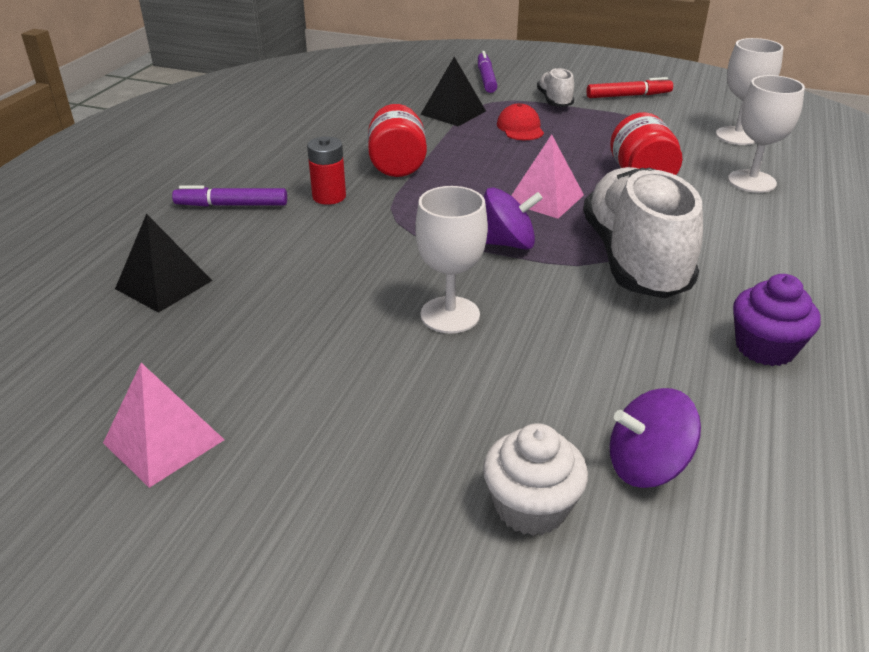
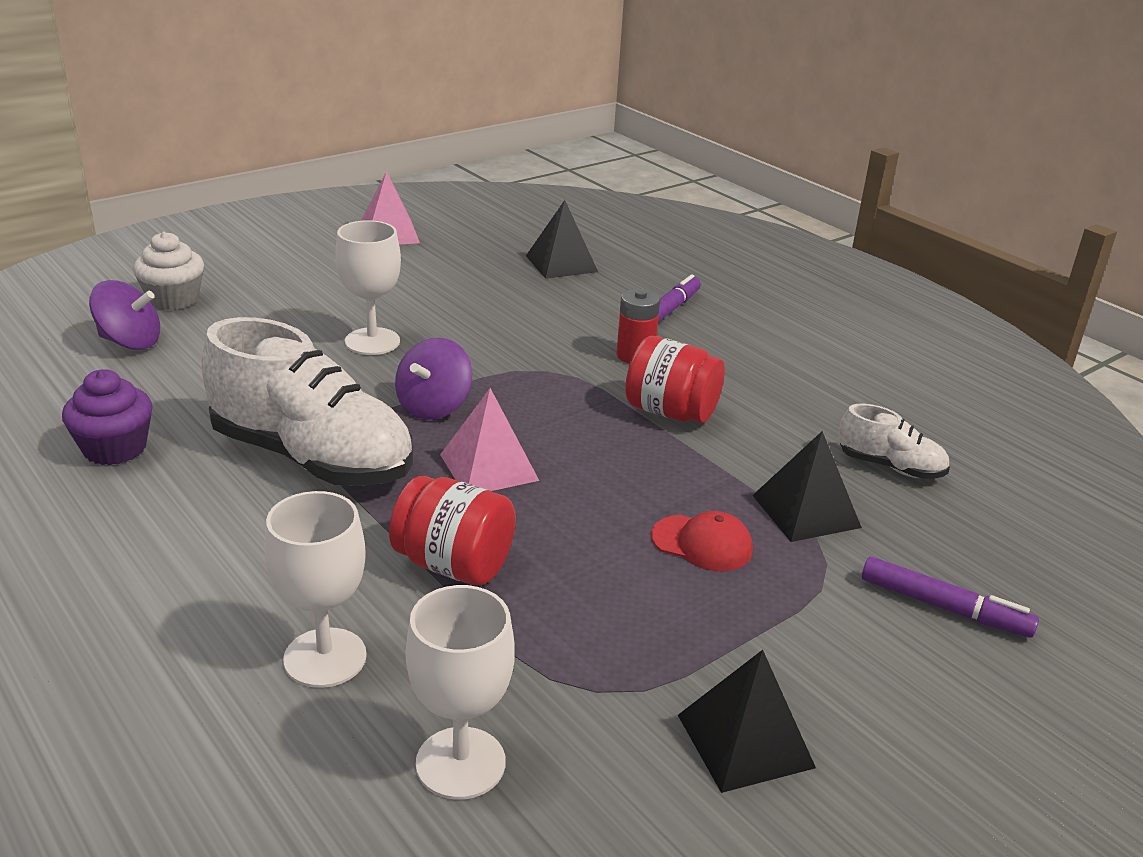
camera: 120 degrees right, 5 degrees down
white shoe [537,67,574,107] -> white shoe moved to [839,404,950,479]
red marker [586,77,673,98] -> black pyramid [678,650,816,793]
purple spinning top [610,388,701,488] -> purple spinning top turned 75 degrees clockwise [89,280,160,350]

